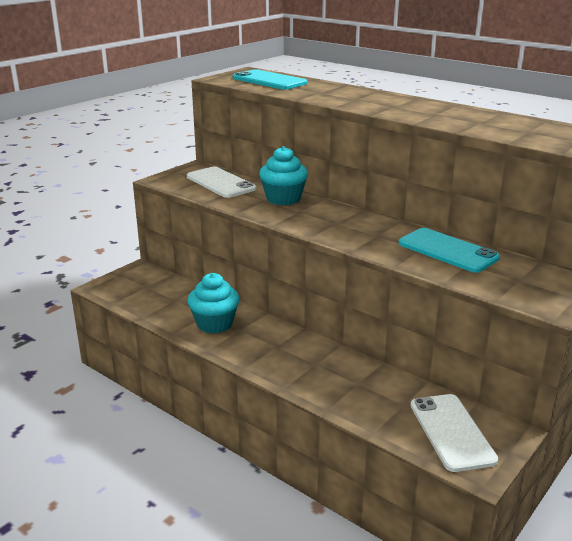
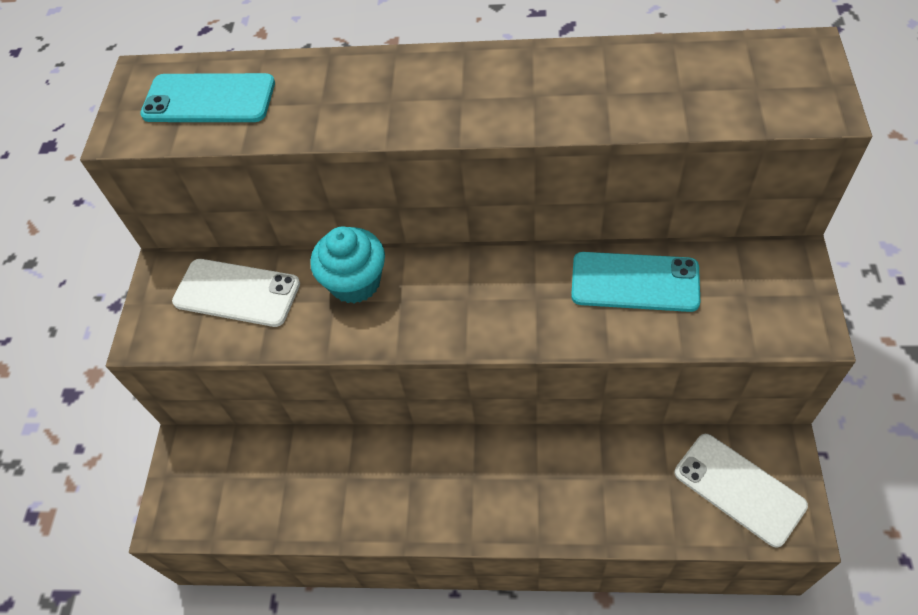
camera: 30 degrees left, 30 degrees up
turquoise cupcake [188,273,240,333] -> none

